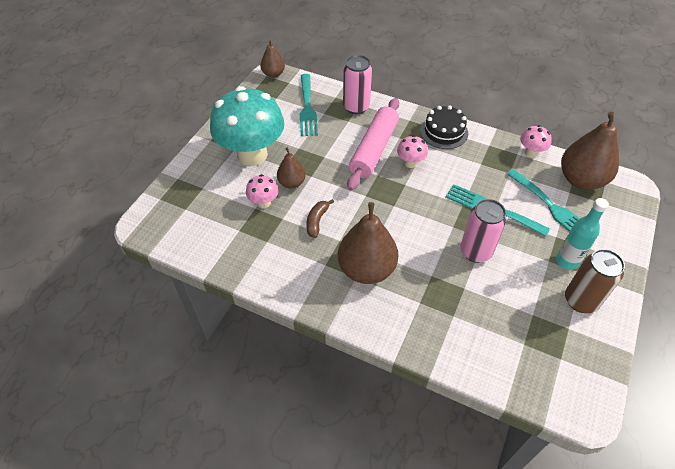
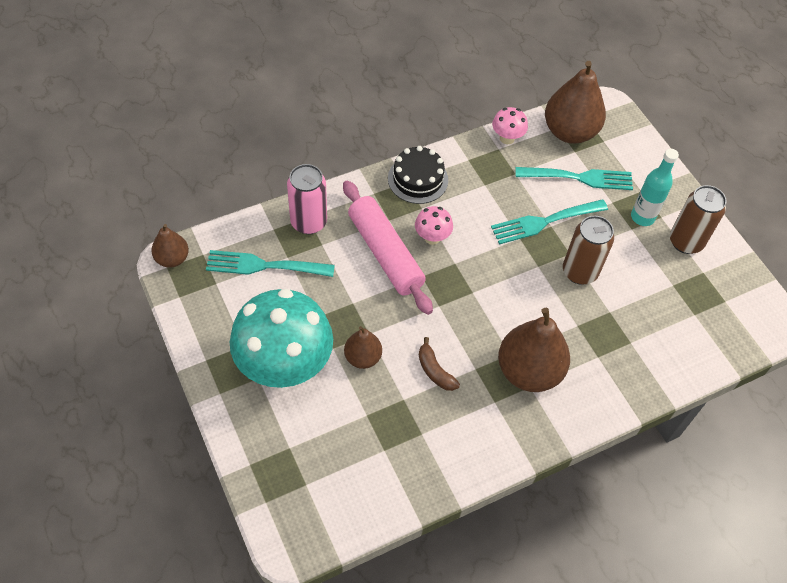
camera: 55 degrees left, 5 degrees up
pink mushroom [246,174,278,208] -> none
turquoise fork [300,74,318,136] -> turquoise fork turned 150 degrees clockwise [206,250,335,277]
pink can [461,199,506,263] -> brown can [563,216,614,285]

